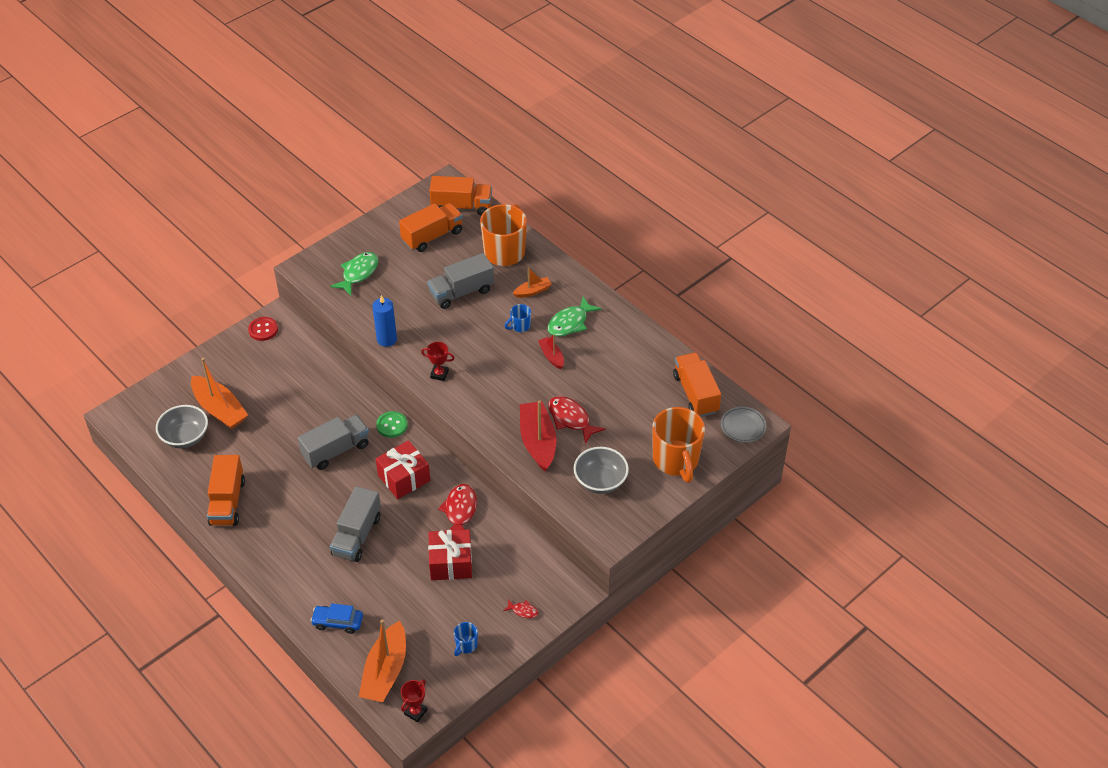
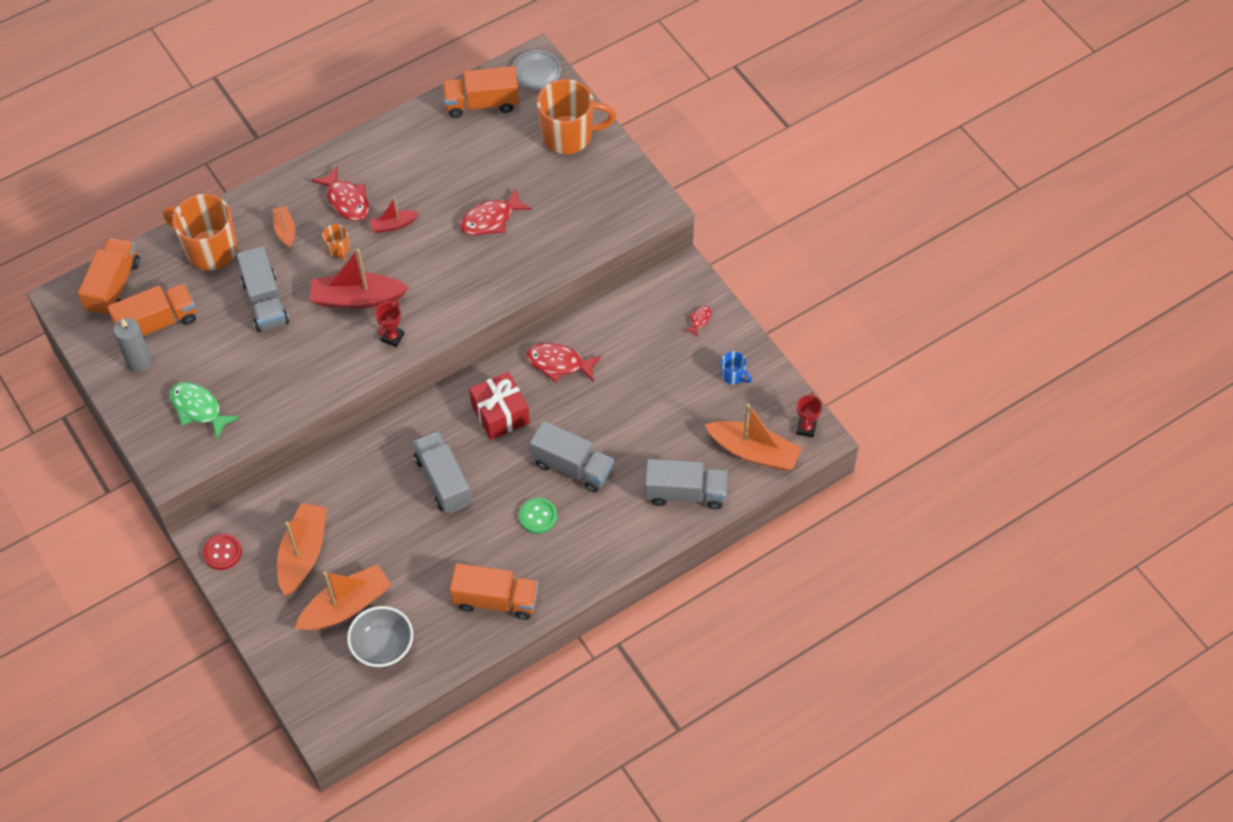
camera: 80 degrees left, 10 degrees up
blue car [310,603,363,634] -> grey truck [645,459,728,510]
blue candle [372,295,397,347] -> none
green button [376,411,408,438] -> green button moved to [519,498,557,534]
orange truck [399,203,463,252] -> orange truck turned 90 degrees clockwise [108,284,196,339]
red trophy [401,679,427,722] -> red trophy turned 60 degrees clockwise [796,392,822,437]
red gift [428,529,472,580] -> none
blue mug [505,304,531,332] -> orange mug [322,224,349,260]
red boat [520,400,556,471] -> red boat moved to [310,249,409,309]
green fish [547,297,602,337] -> red fish [311,166,369,221]
grey bowl [574,447,629,494] -> none
none -> grey candle [113,318,152,372]
none -> orange boat [277,503,327,595]

